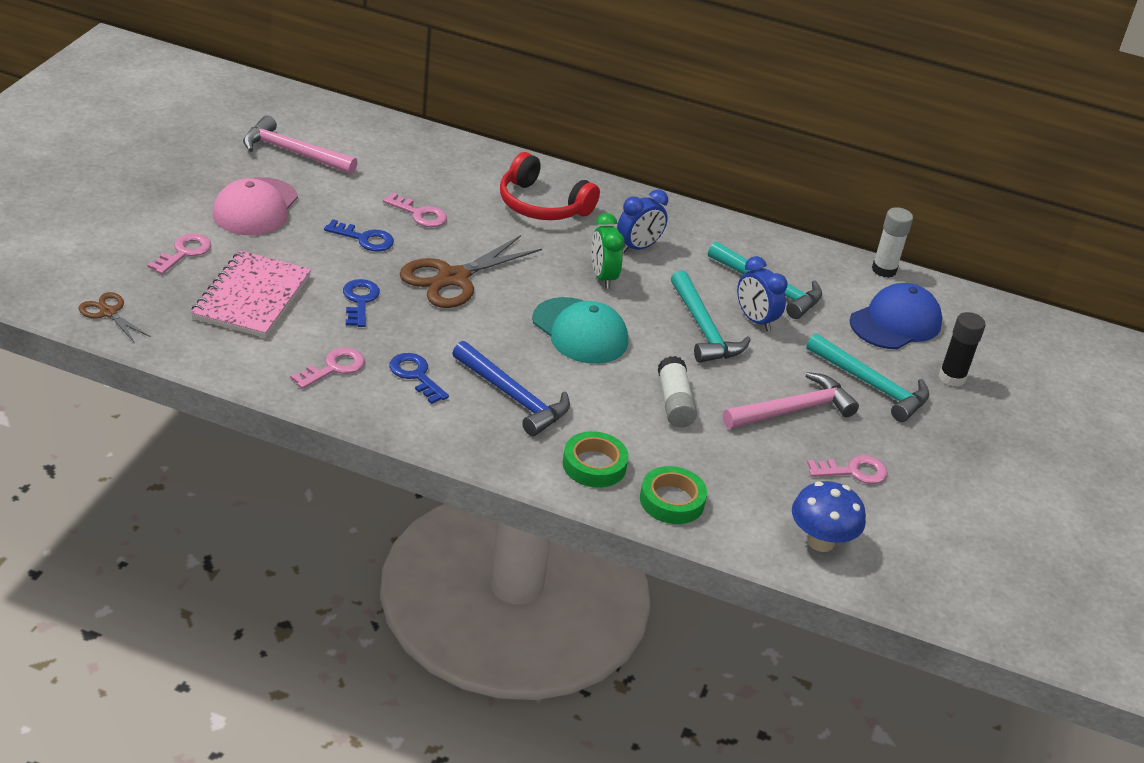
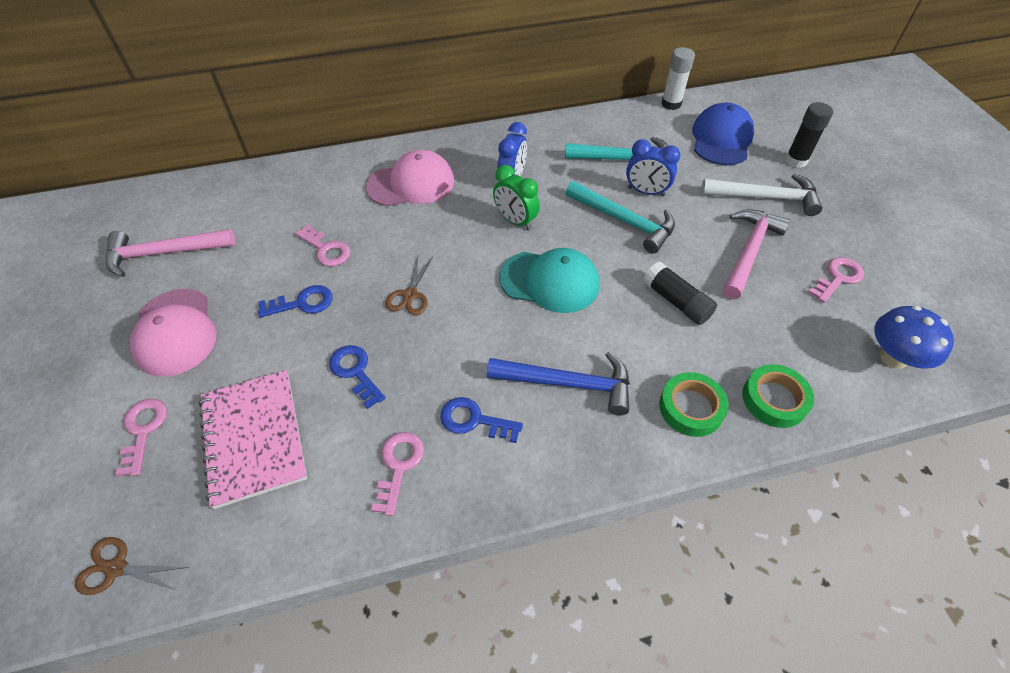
camera: 30 degrees left, 15 degrees up
pink key [383,192,447,227] -> pink key turned 45 degrees clockwise [295,224,350,266]
brown scissors [399,235,542,308] -> brown scissors [385,255,433,315], size x0.53
red headphones [500,152,600,220] -> pink cap [366,150,454,207]
white glue stick [658,356,697,427] -> black glue stick [643,262,717,325]
turquoise hammer [806,333,929,422] -> white hammer [701,173,822,216]

